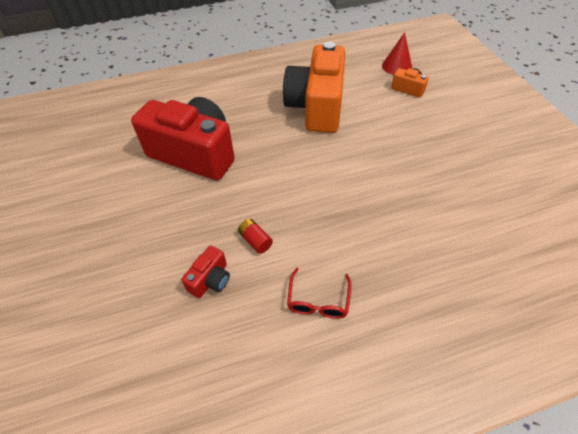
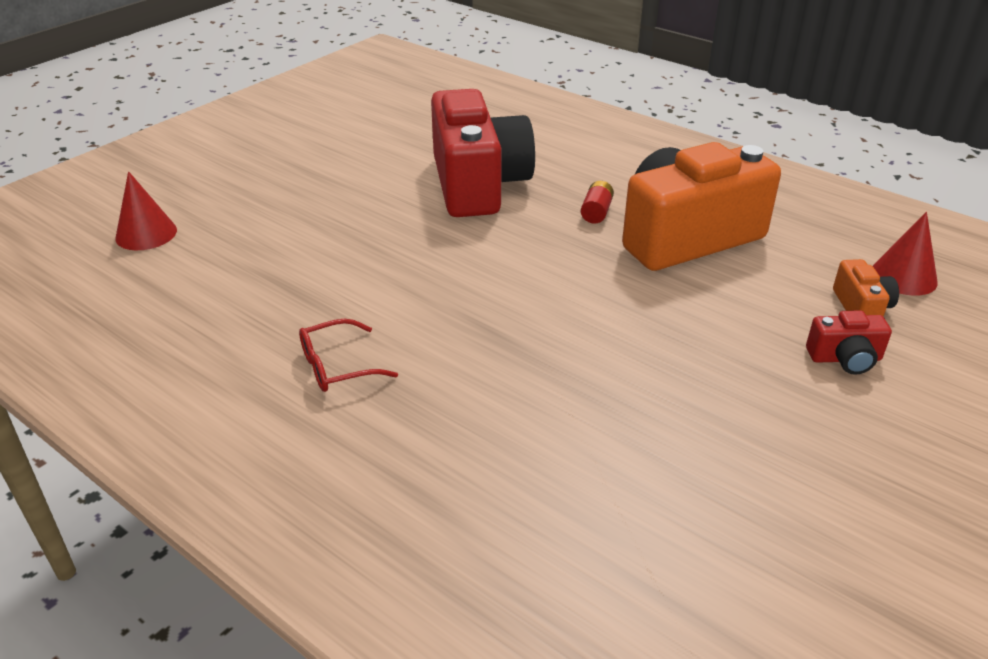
camera: 55 degrees right, 15 degrees down
red camera [182,246,230,298] -> red camera moved to [806,310,892,375]
red battery [238,219,273,254] -> red battery moved to [581,181,614,224]
none -> red cone [115,171,177,250]

